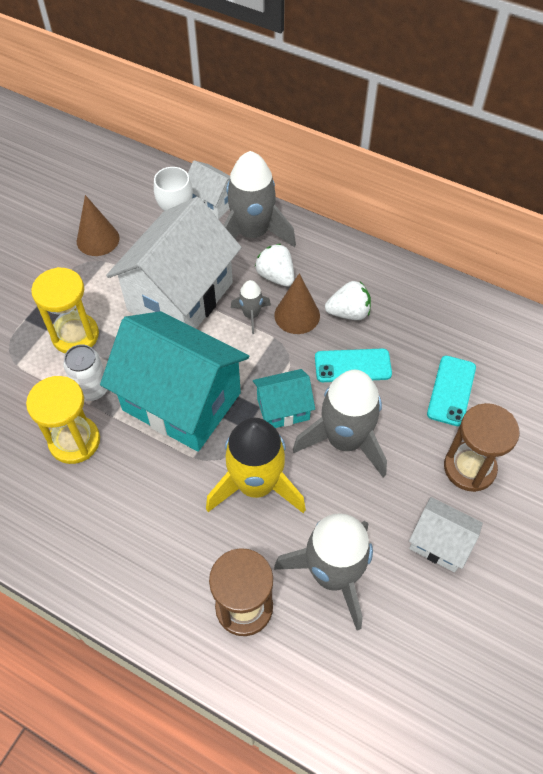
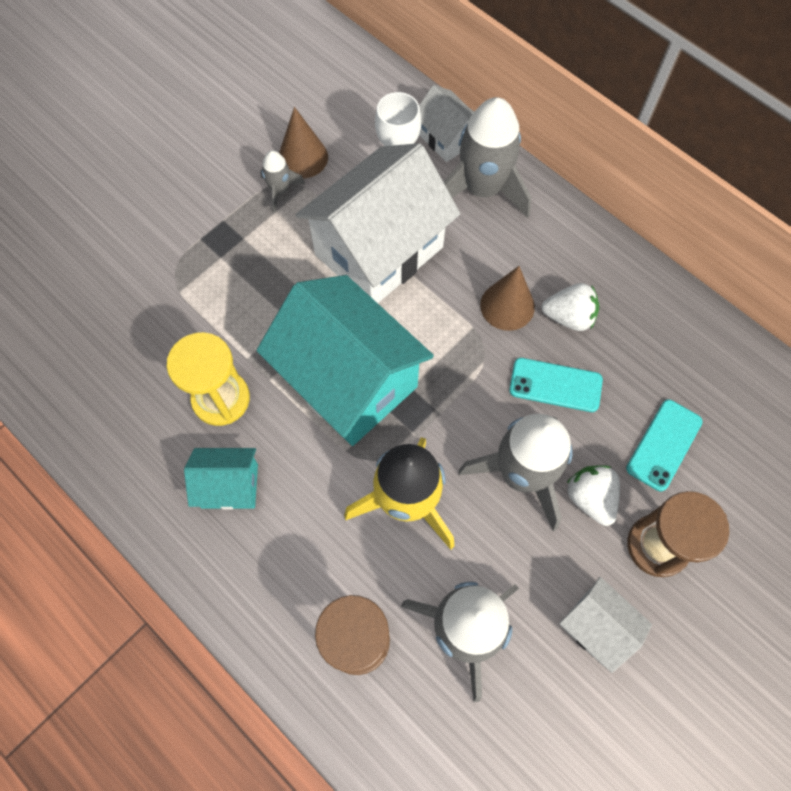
camera: 15 degrees right, 10 degrees up
yellow hourglass [31,267,99,354] -> none
white can [63,344,107,401] -> none
grey rocket [231,280,271,334] -> grey rocket moved to [260,150,305,213]
turquoise house [253,369,315,428] -> turquoise house moved to [184,448,258,510]
white strawberry [255,244,294,287] -> white strawberry moved to [567,465,620,526]

